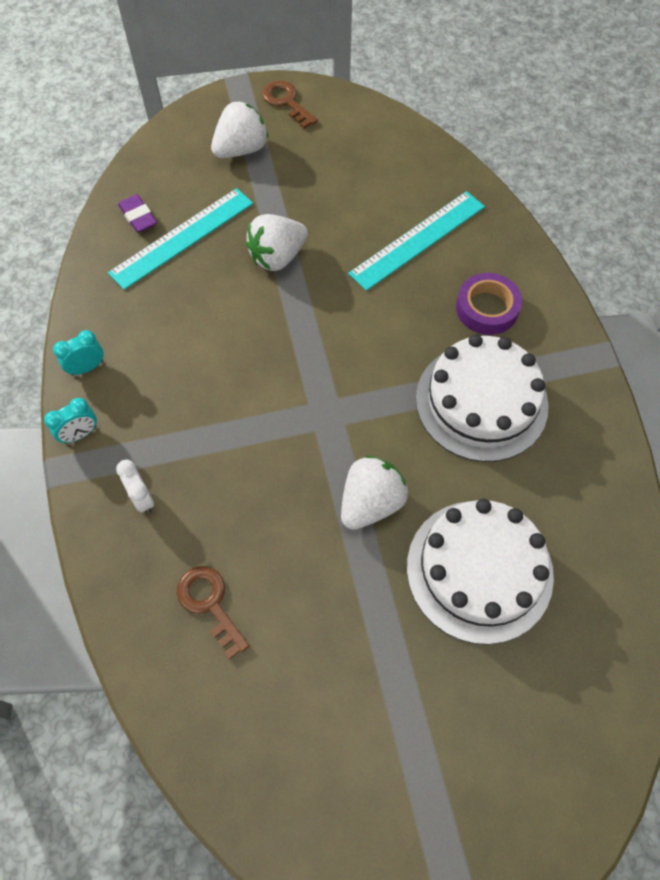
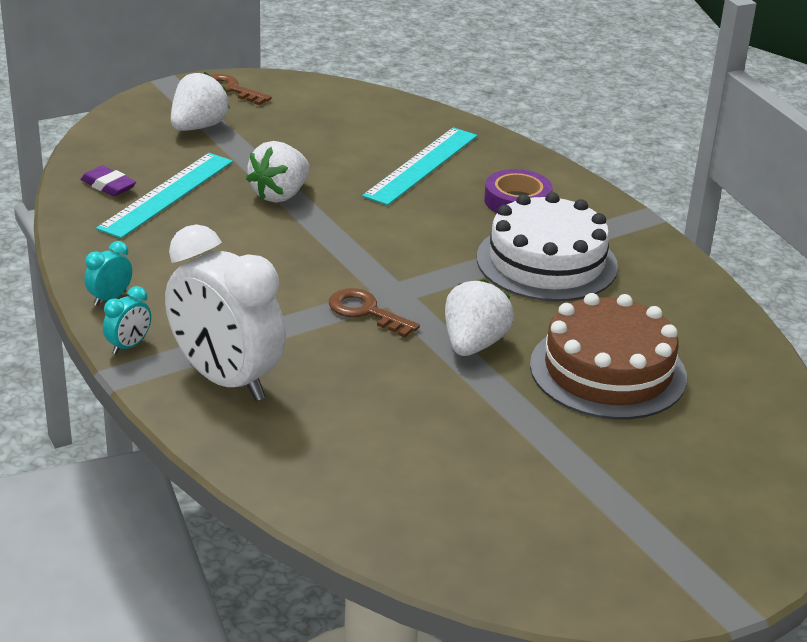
camera: 20 degrees left, 30 degrees down
white clock [116,460,154,513] -> white clock [165,224,286,401], size x2.49
brown key [177,566,250,659] -> brown key moved to [329,288,420,338]
white cake [407,499,554,645] -> brown cake [530,293,687,419]

